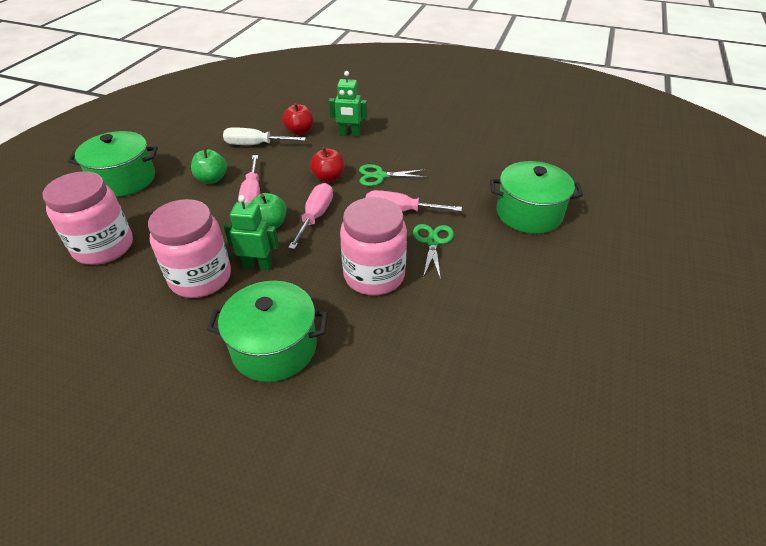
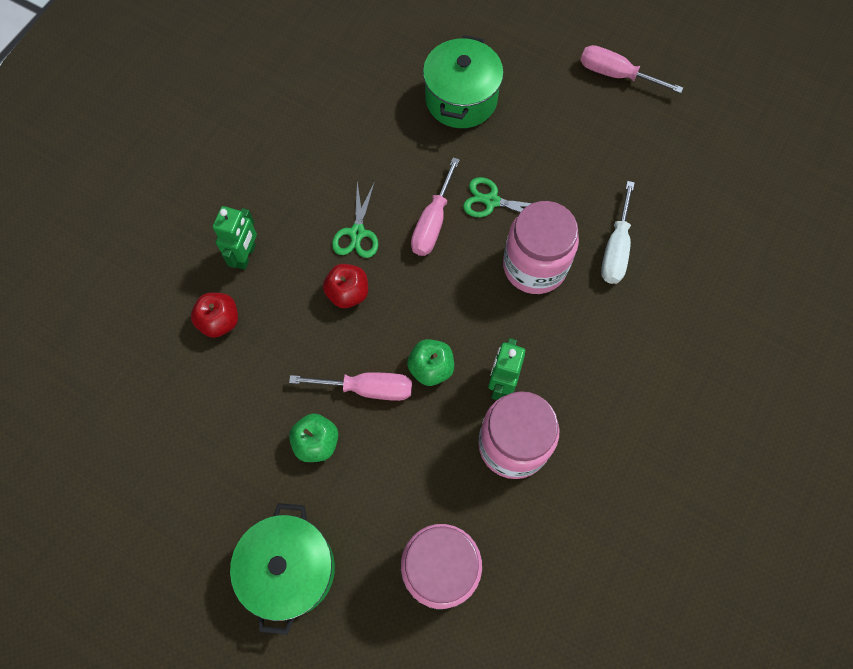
camera: 80 degrees left, 25 degrees up
green pot [207,281,328,382] -> none
white screwdriver [223,127,306,145] -> white screwdriver moved to [601,181,635,284]
pink screwdriver [288,183,333,250] -> pink screwdriver moved to [580,45,683,93]

